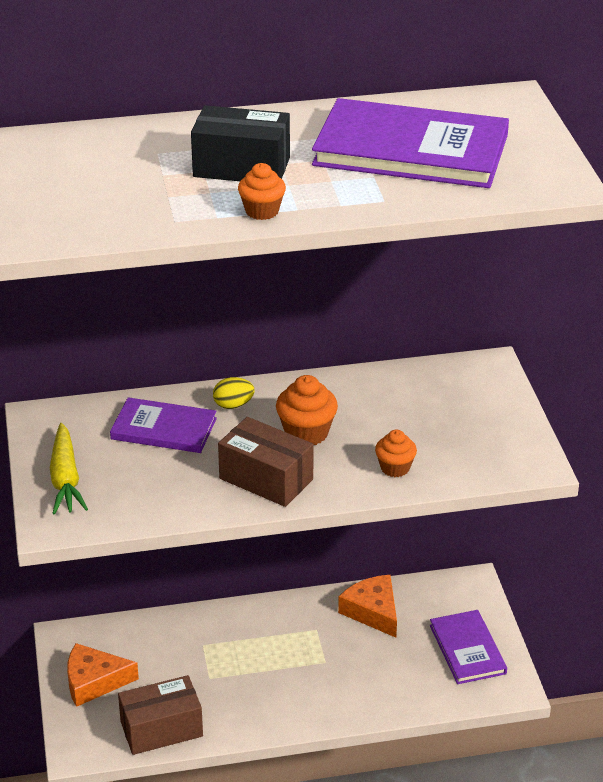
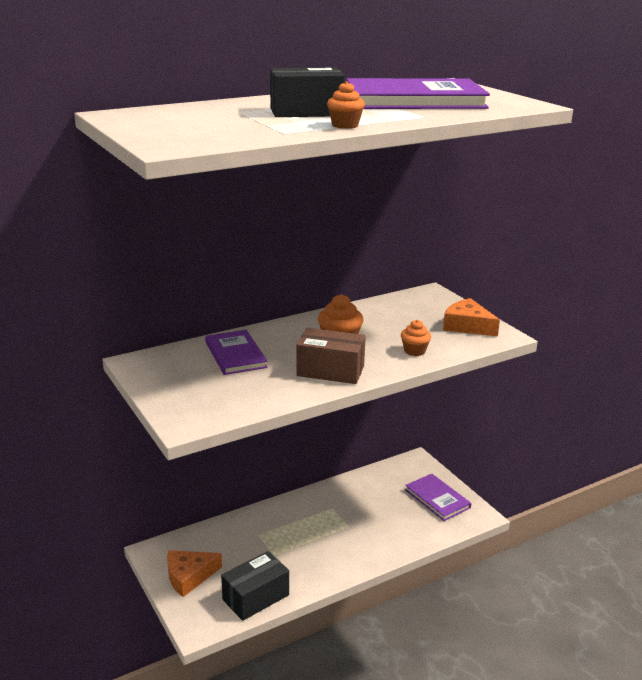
camera: 20 degrees left, 10 degrees down
yellow carrot [50,423,88,515] -> none
purple book [110,397,217,453] -> purple book turned 75 degrees clockwise [205,330,268,375]
brown box [118,675,203,755] -> black box [221,551,289,621]
yellow egg [213,377,255,409] -> none
orange cheese [338,575,397,638] -> orange cheese moved to [443,298,500,337]

